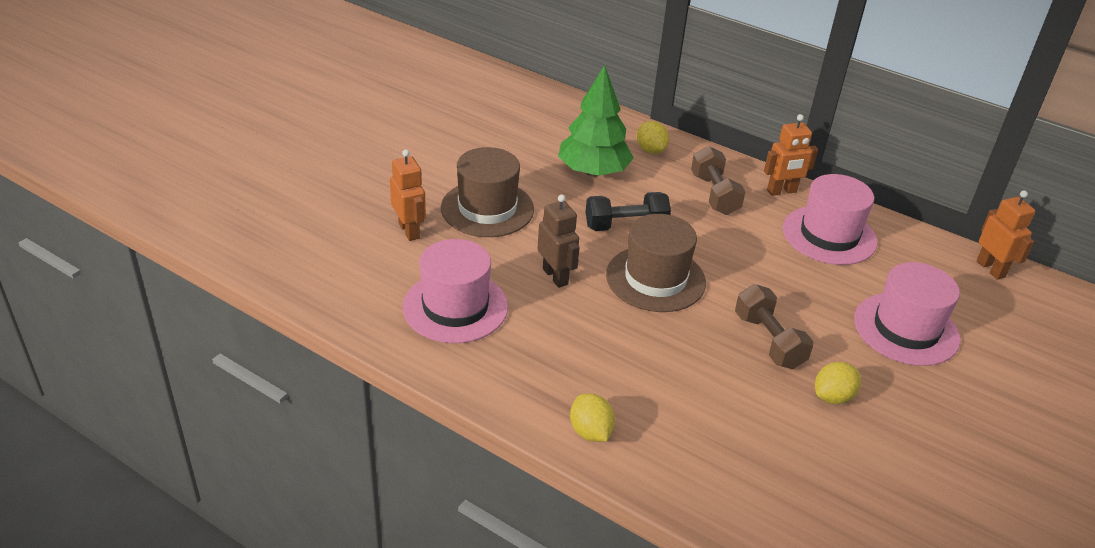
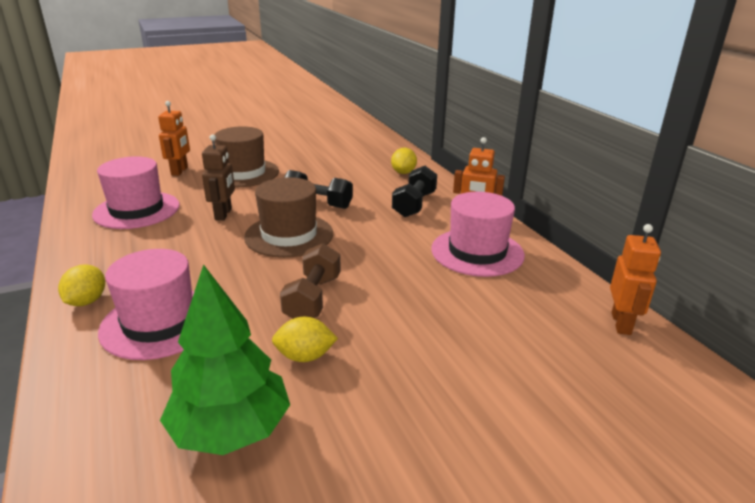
camera: 35 degrees right, 10 degrees down
green tree [558,65,634,177] -> green tree moved to [160,264,290,455]
brown dumbbell [691,146,745,215] -> black dumbbell [392,166,437,217]
pink hat [854,262,960,366] -> pink hat moved to [98,249,195,360]

